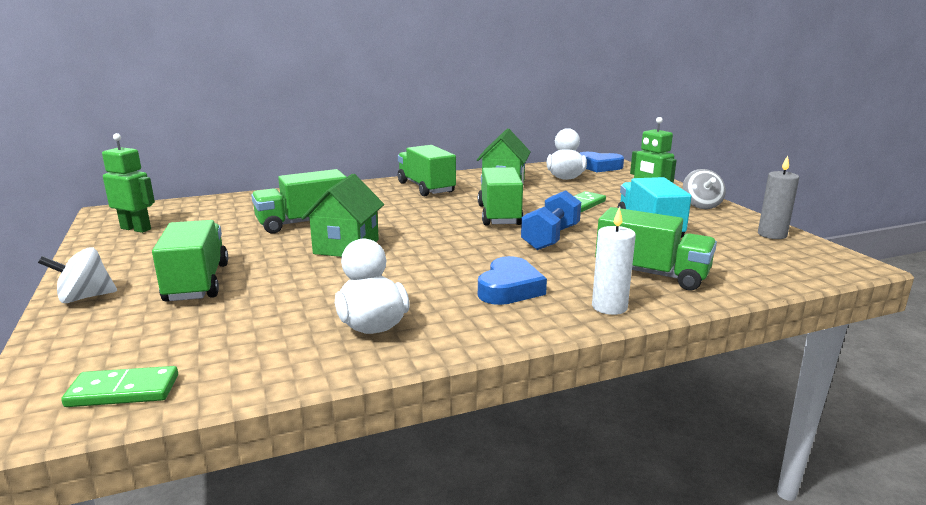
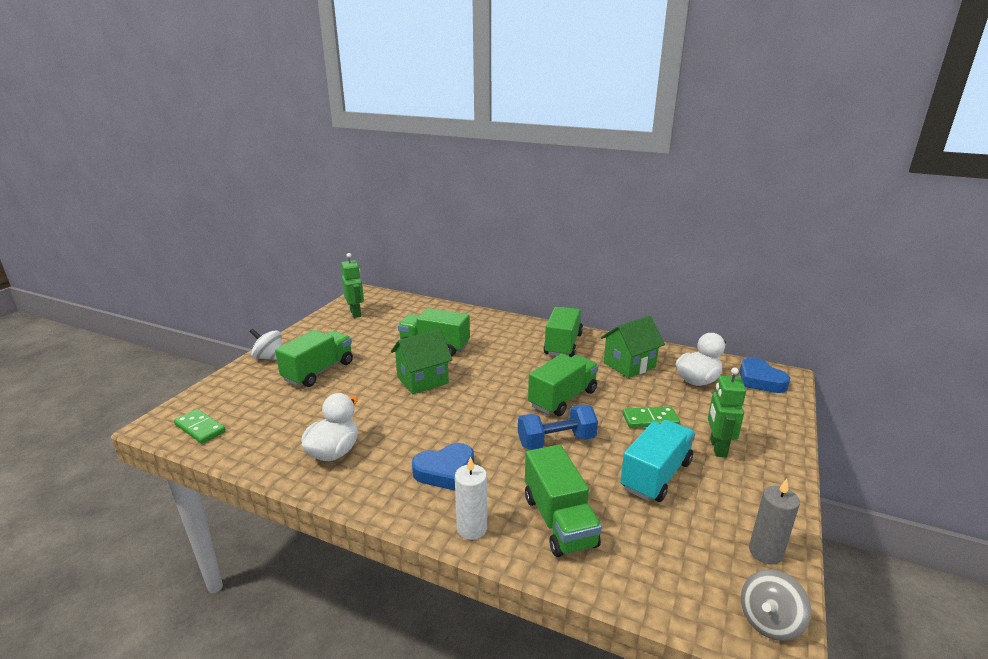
camera: 45 degrees right, 5 degrees up
grey spinning top [683,169,726,209] -> grey spinning top moved to [741,569,811,641]

